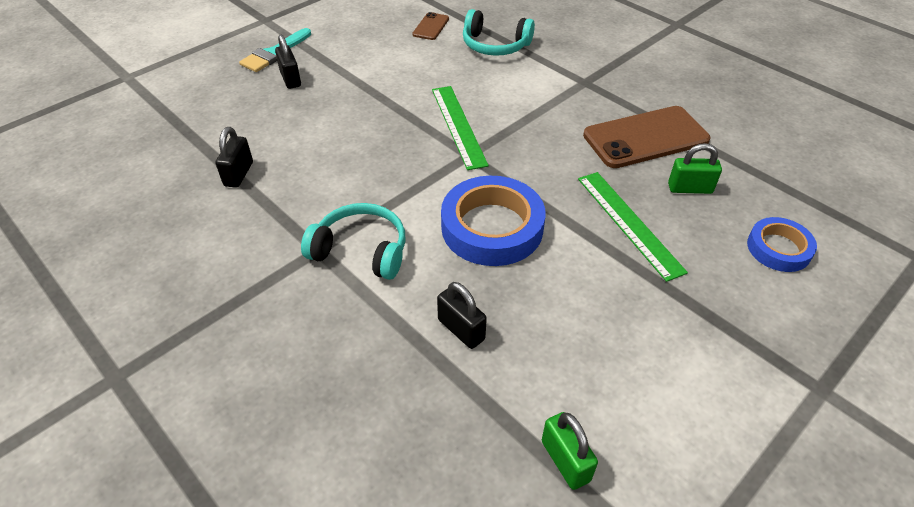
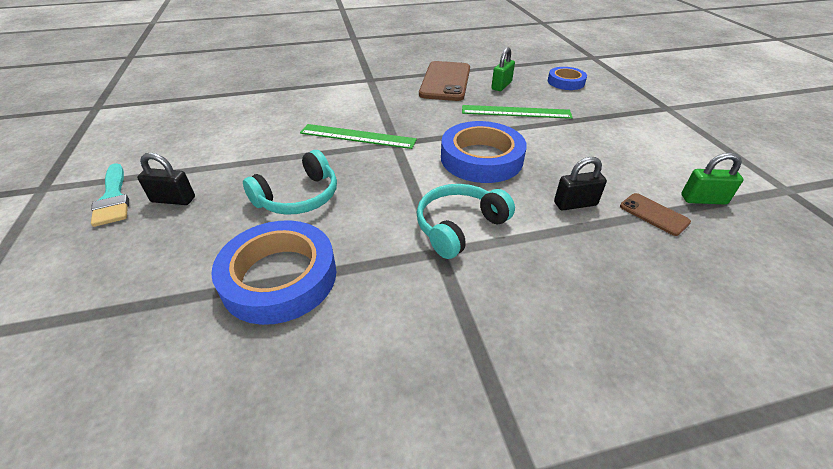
camera: 60 degrees left, 5 degrees down
black padlock [215,127,253,188] -> blue tape [211,220,337,325]
brown phone [412,12,449,40] -> brown phone moved to [620,193,691,236]
turquoise headphones [463,9,535,56] -> turquoise headphones moved to [243,150,337,215]

